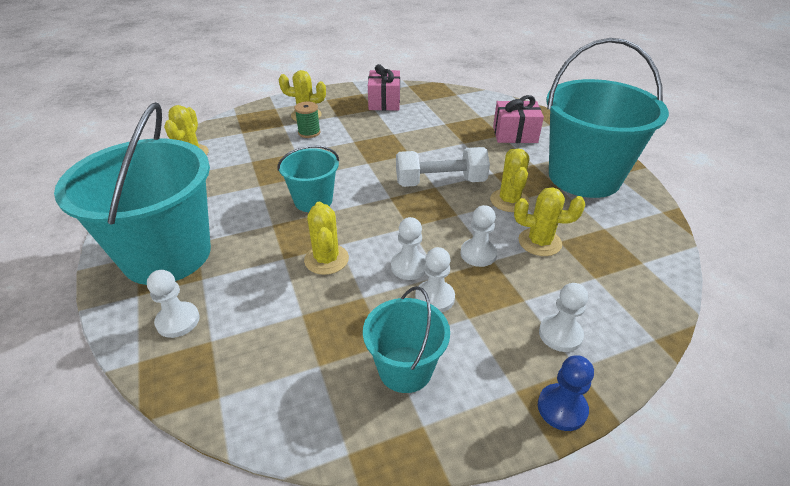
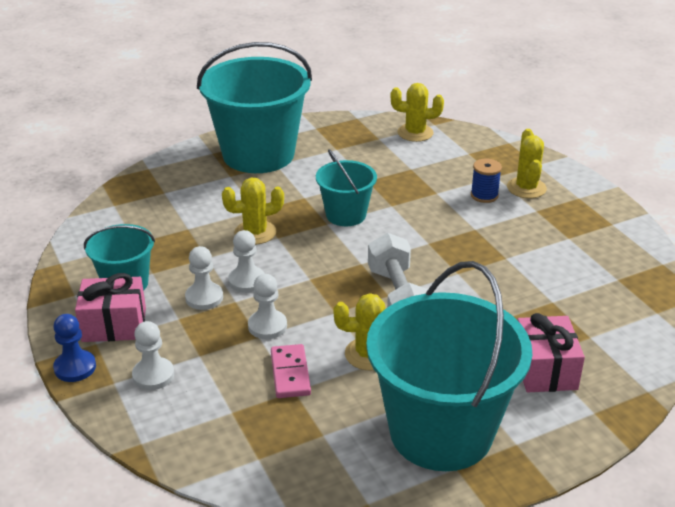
camera: 85 degrees right, 5 degrees down
white pawn [147,270,200,338] -> none
green spool [294,101,321,138] -> blue spool [471,159,502,203]
pink gift [368,64,400,111] -> pink gift moved to [75,273,146,342]
yellow cactus [514,187,585,256] -> pink domino [271,344,311,398]

